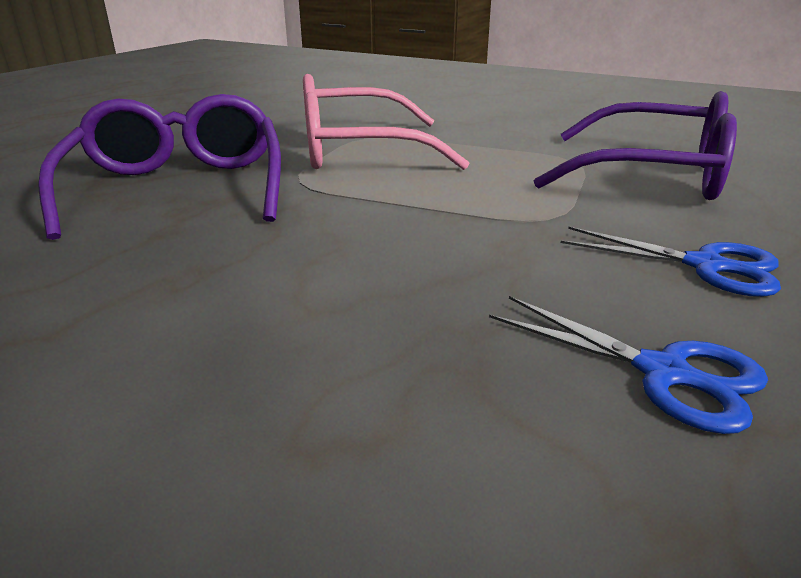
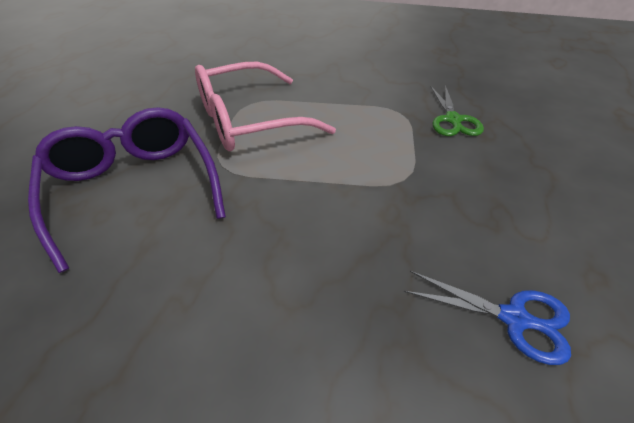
camera: 15 degrees left, 15 degrees up
purple glasses [533,91,737,200] -> green scissors [431,85,484,136]
blue scissors [561,227,781,297] -> none

